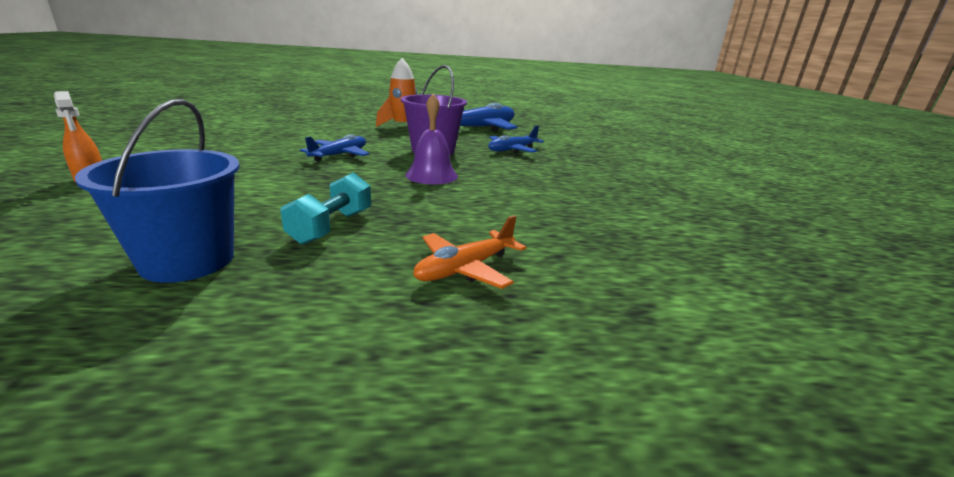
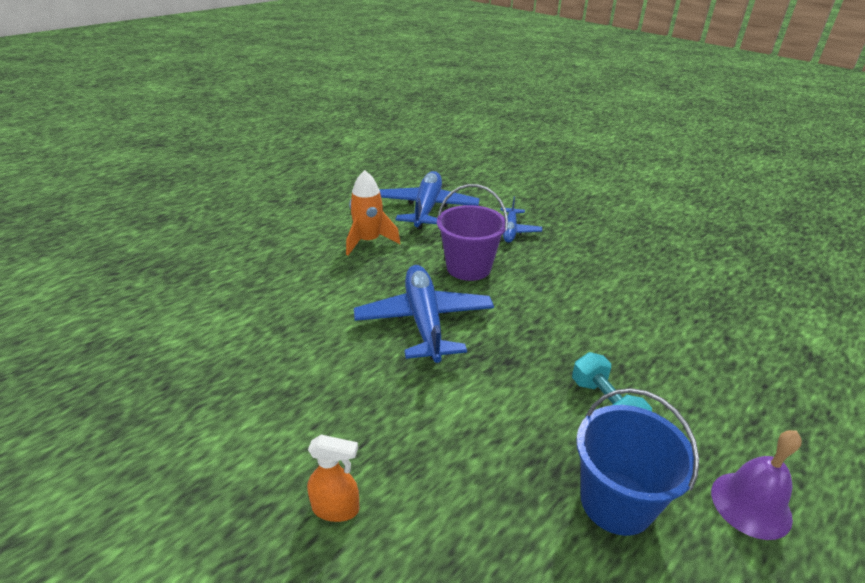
camera: 40 degrees left, 10 degrees up
blue plane [300,134,370,162] -> blue plane [354,265,494,363], size x1.76
purple bell [405,94,458,185] -> purple bell moved to [711,430,802,540]
orange plane [413,215,526,289] -> none

